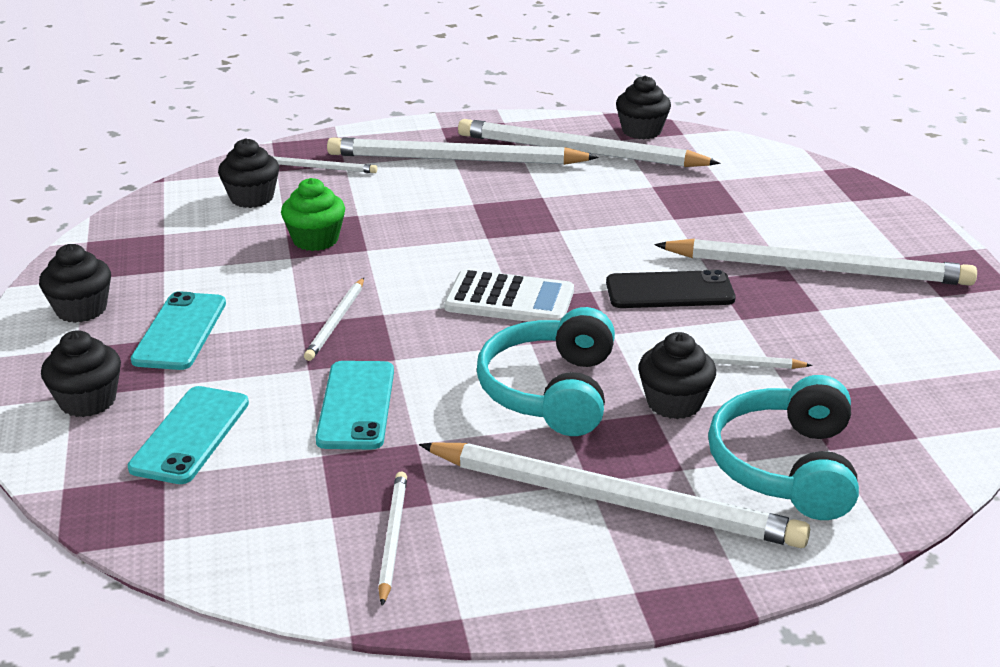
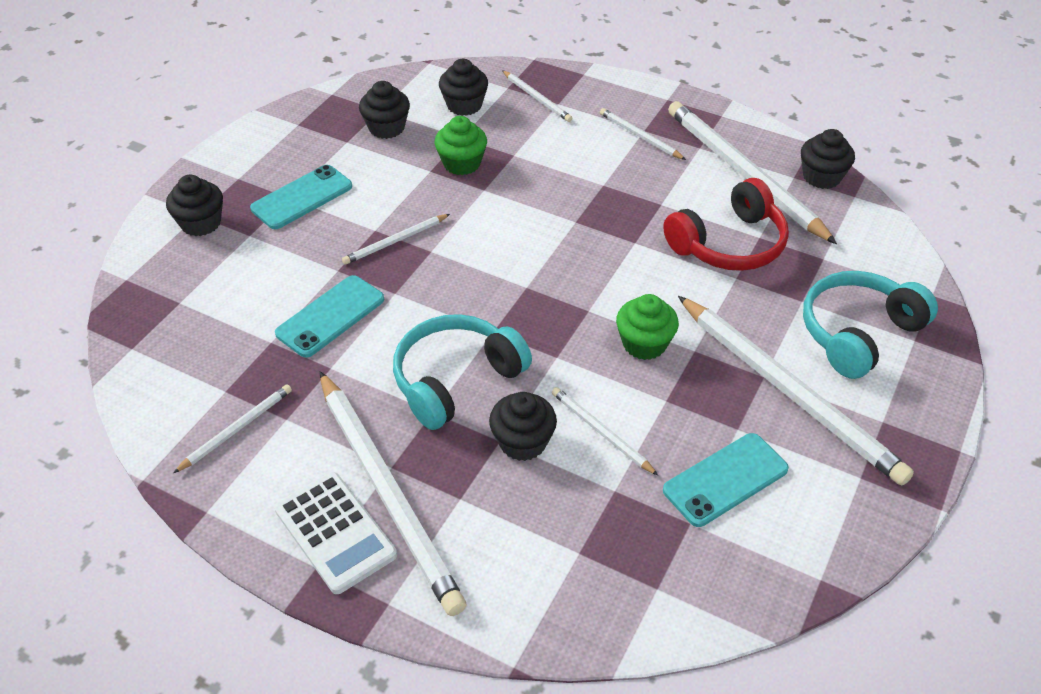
camera: 40 degrees right, 15 degrees up
black cupcake [39,244,111,323] -> black cupcake moved to [359,81,410,139]
turquoise phone [128,386,249,484] -> turquoise phone moved to [663,433,789,527]
white pencil [327,137,599,165] -> white pencil [600,108,686,160], size x0.46
white calculator [444,269,574,322] -> white calculator moved to [274,472,397,594]
black phone [606,270,735,308] -> green cupcake [616,294,679,360]
turquoise headphones [708,375,859,520] -> turquoise headphones moved to [803,271,938,379]
none -> red headphones [663,178,789,271]

